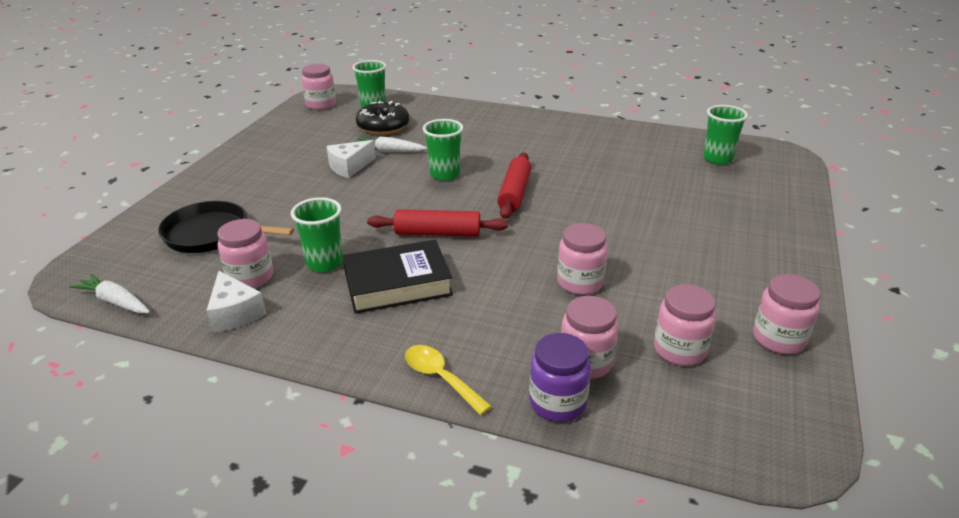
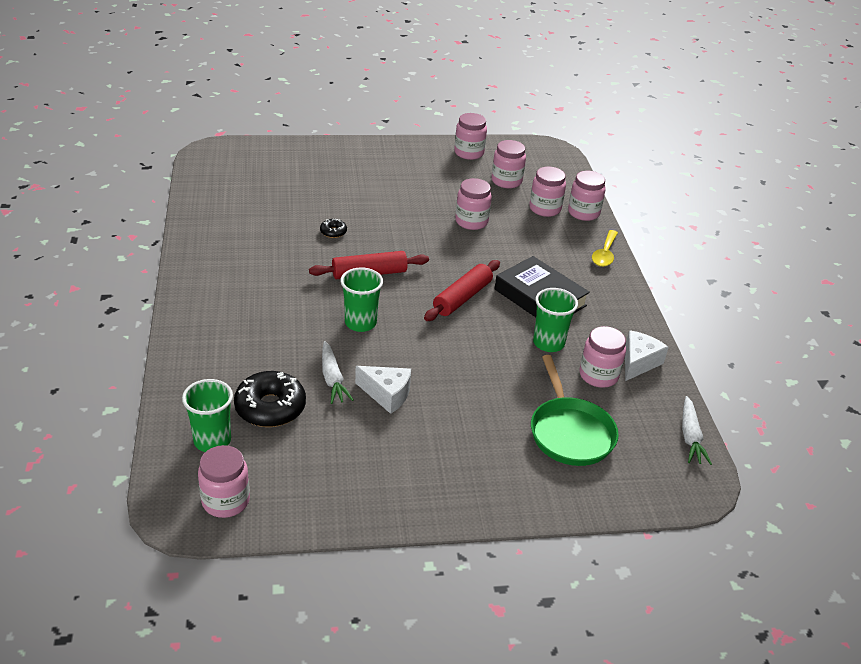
camera: 120 degrees left, 5 degrees up
black pan [158,201,294,253] -> green pan [531,355,619,466]
red rolling pin [367,209,508,237] -> red rolling pin turned 60 degrees clockwise [424,260,500,321]
purple jar [529,333,591,422] -> pink jar [568,171,606,221]
green cup [703,105,748,165] -> none
none -> black donut [320,219,347,238]

